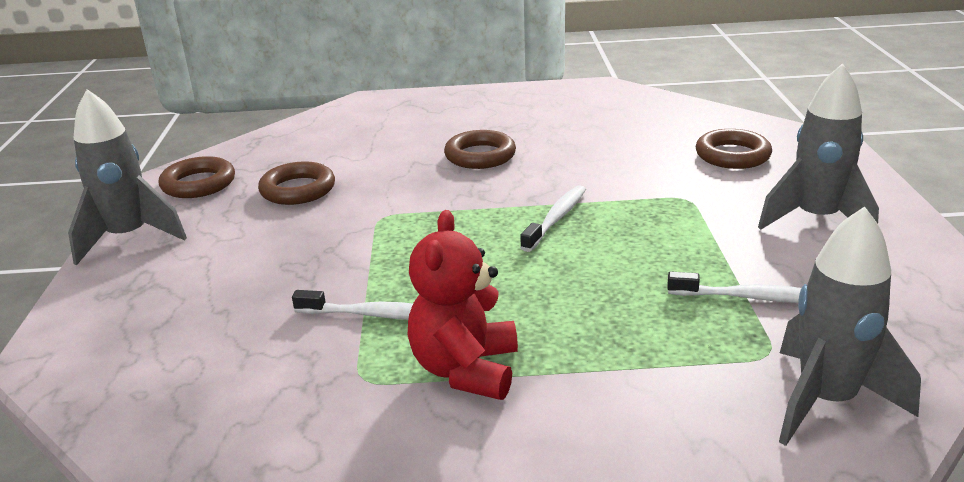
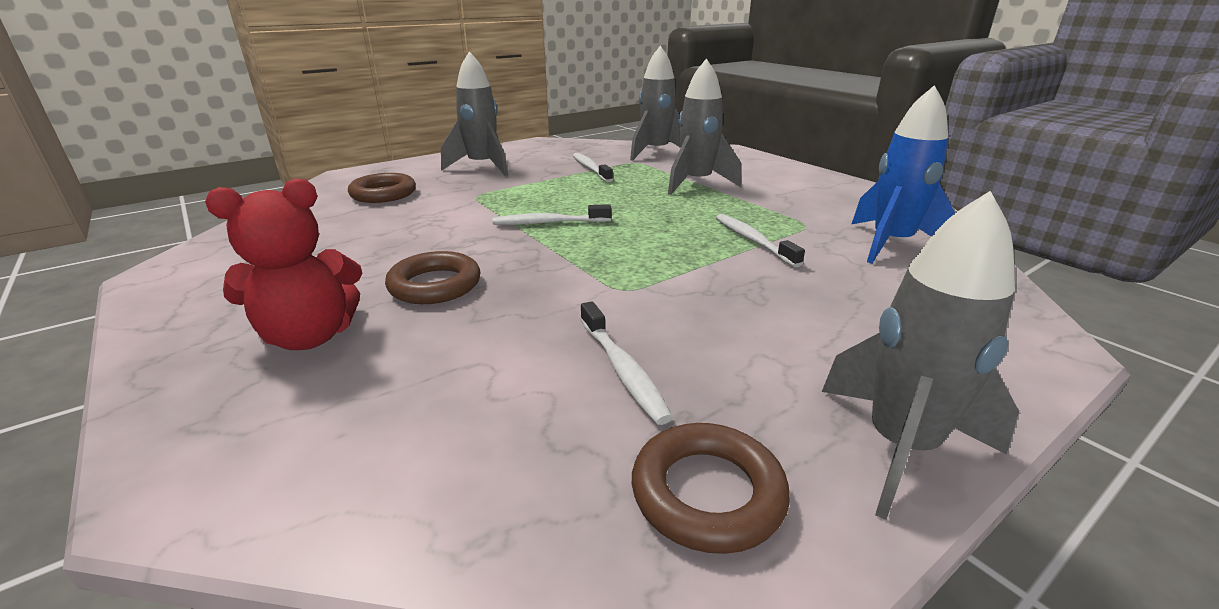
camera: 125 degrees left, 0 degrees up
brown ring [258,161,335,205] -> white toothbrush [580,301,673,425]
red teddy bear [408,210,518,400] -> red teddy bear moved to [205,178,362,350]
none -> grey rocket [668,58,741,195]
none -> blue rocket [852,85,955,263]

